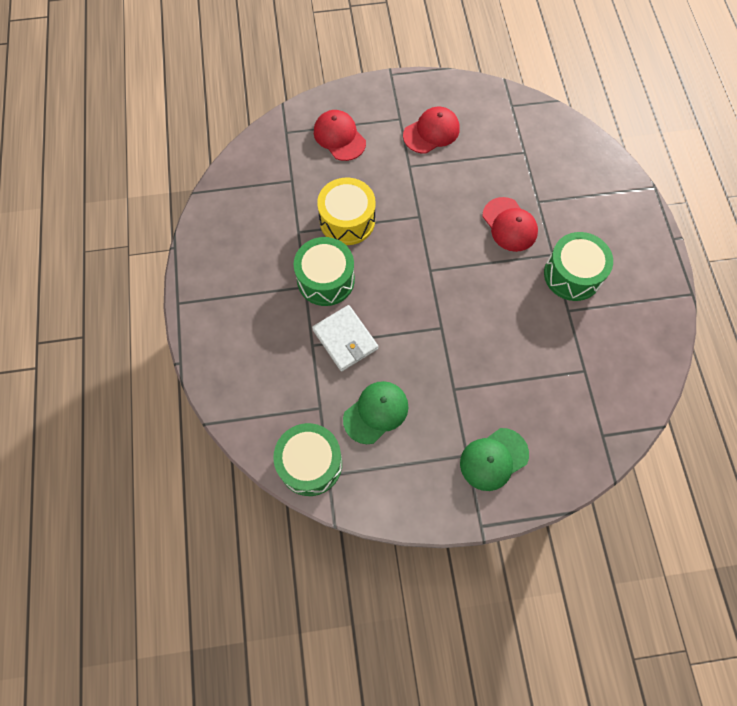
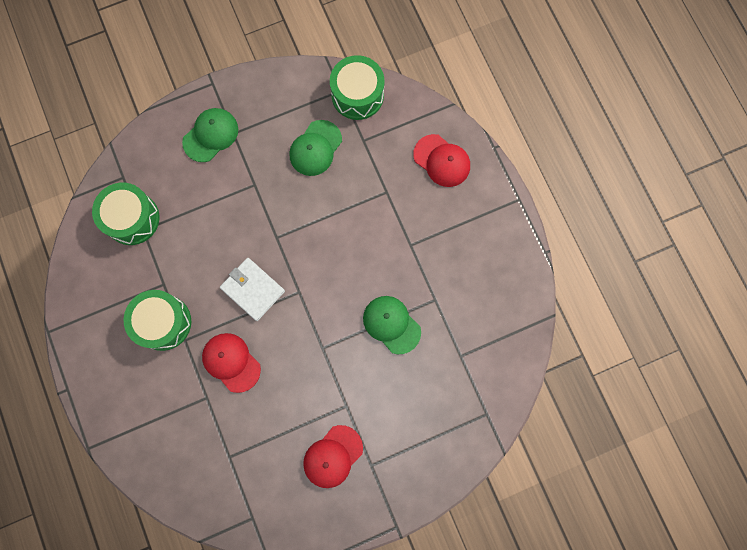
camera: 165 degrees right, 10 degrees up
green drum [294,237,355,306] -> green drum moved to [92,182,159,245]
white wallet [312,305,378,371] -> white wallet moved to [220,258,285,321]
red cap [314,110,366,161] -> red cap moved to [413,134,470,187]
yellow drum [317,177,376,245] -> green cap [363,296,421,354]

